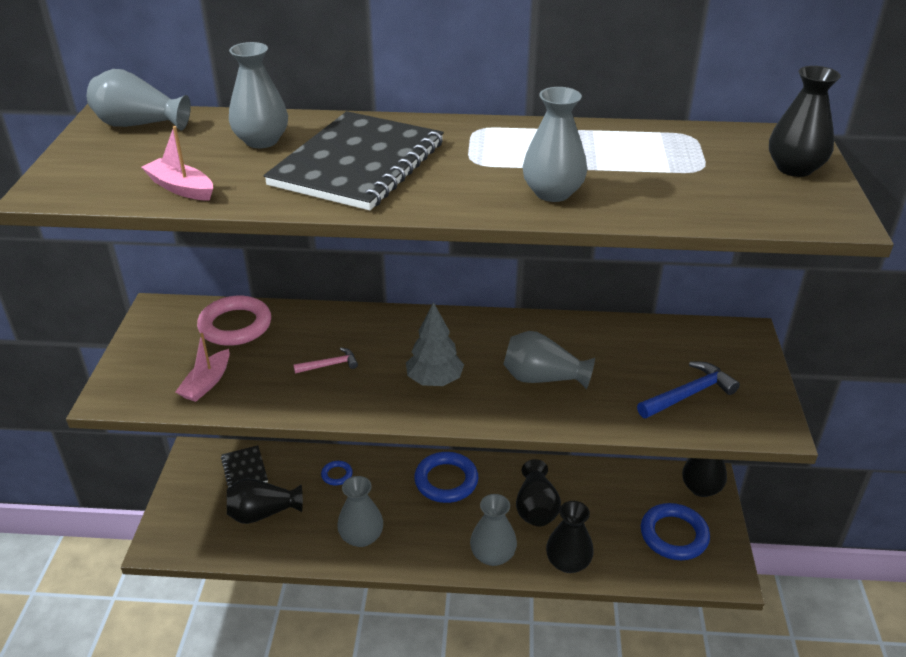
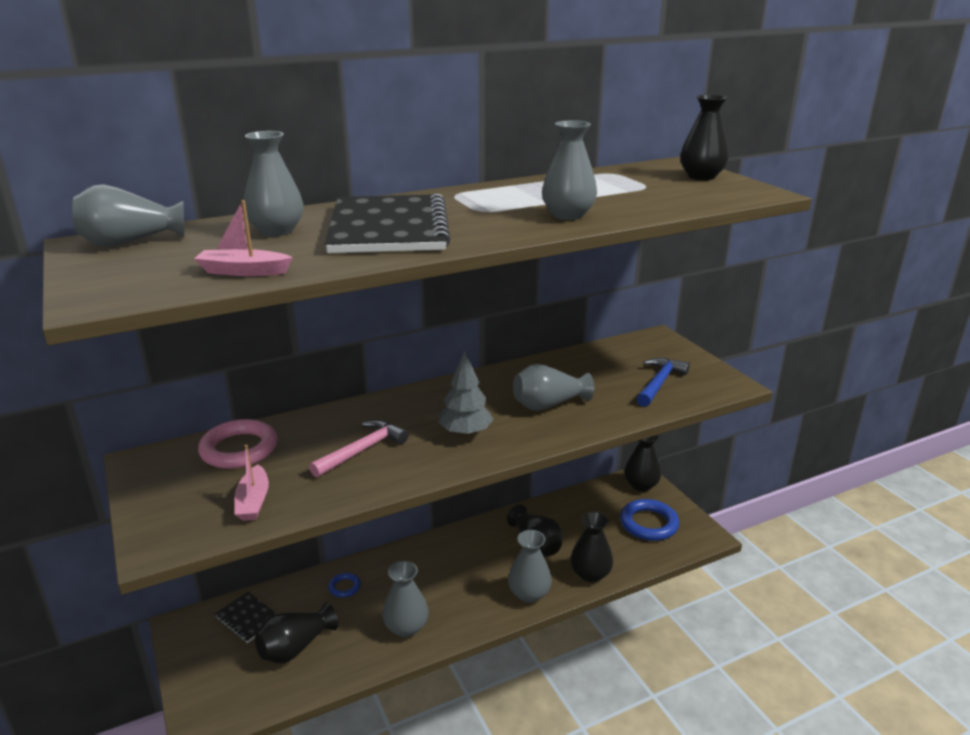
camera: 30 degrees left, 10 degrees down
pink hammer [293,348,358,374] -> pink hammer [309,420,409,478], size x1.67
blue ring [414,452,478,503] -> none

